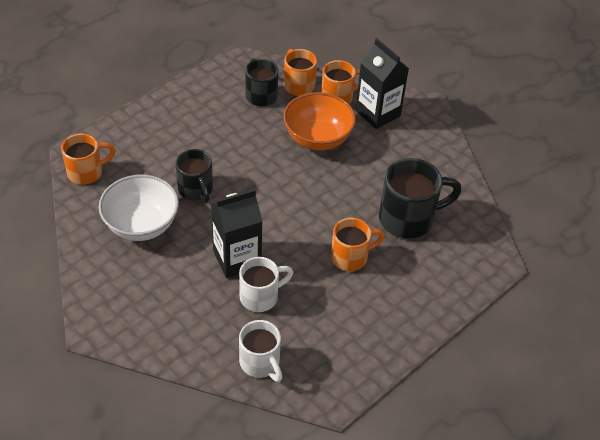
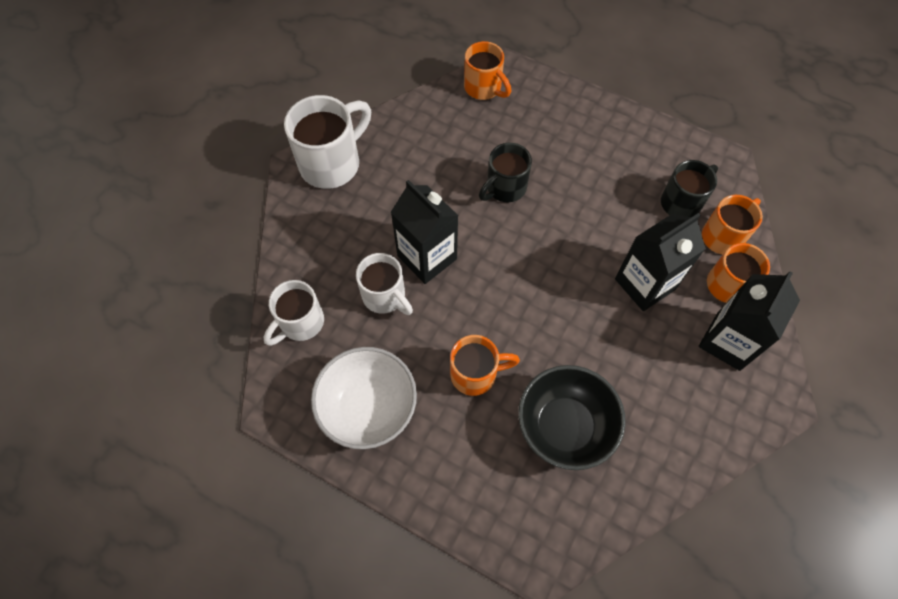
camera: 75 degrees right, 15 degrees up
white bowl [99,175,179,241] -> white bowl moved to [311,347,417,449]
orange bowl [283,92,356,151] -> black carton [615,213,706,311]
orange mug [331,218,385,271] -> orange mug turned 60 degrees counterclockwise [450,335,520,396]
black mug [379,158,462,239] -> black bowl [518,365,626,470]
none -> white mug [284,95,371,189]

